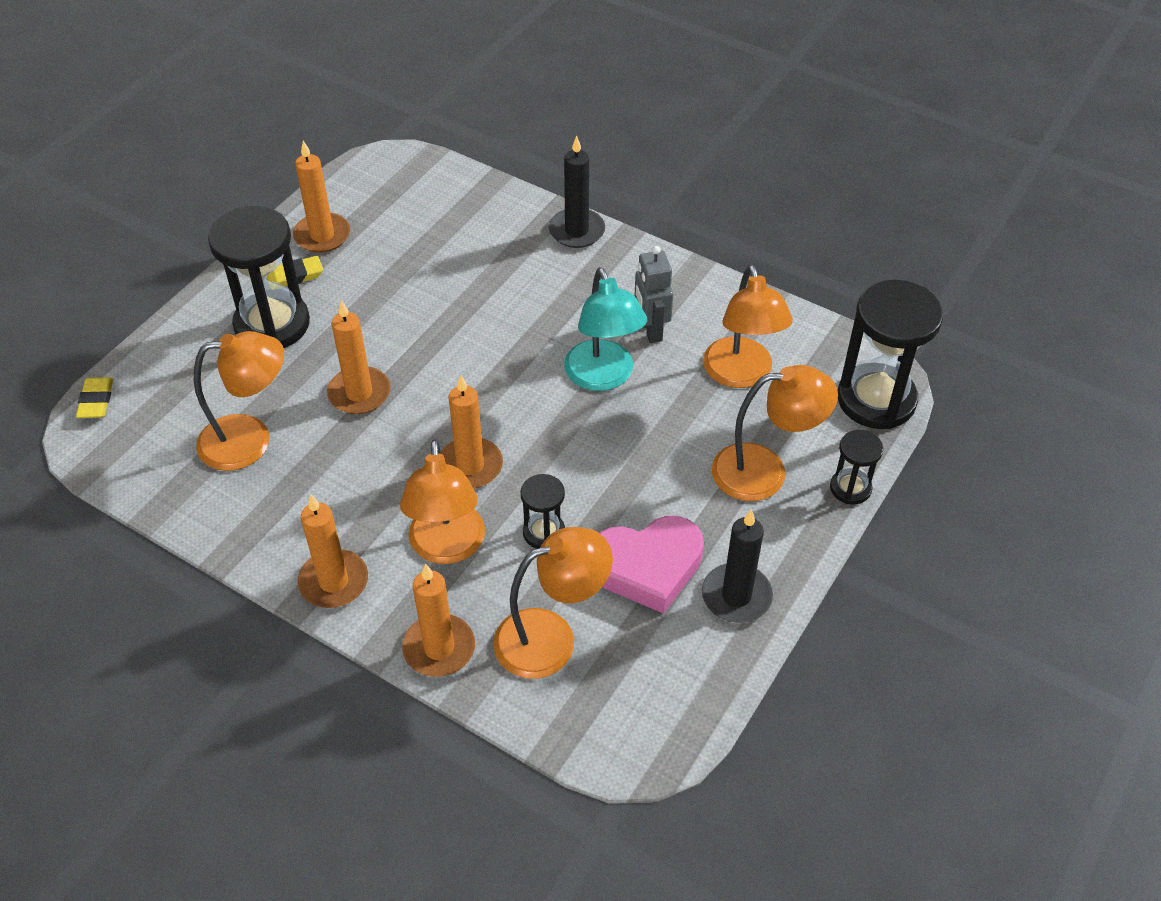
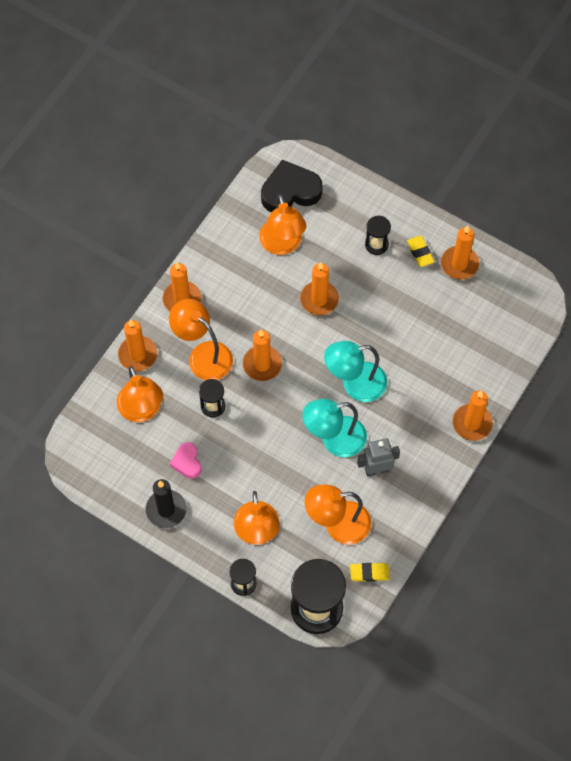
camera: 90 degrees right, 15 degrees up
yellow eraser [76,377,114,418] -> yellow eraser moved to [350,563,389,582]
black hourglass [208,206,310,348] -> black hourglass [365,216,391,255], size x0.50
orange lamp [400,439,485,564] -> orange lamp turned 45 degrees clockwise [169,299,233,380]
black candle [549,136,605,248] -> orange candle [453,390,493,441]
pink heart [600,516,704,614] -> pink heart [170,442,201,479], size x0.54
none -> black heart [261,160,323,212]
none -> turquoise lamp [324,341,387,402]

